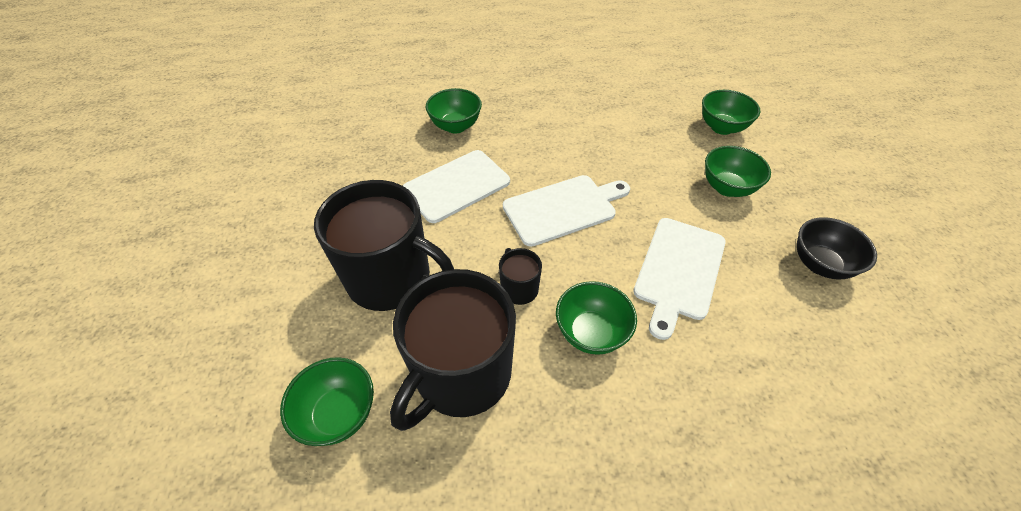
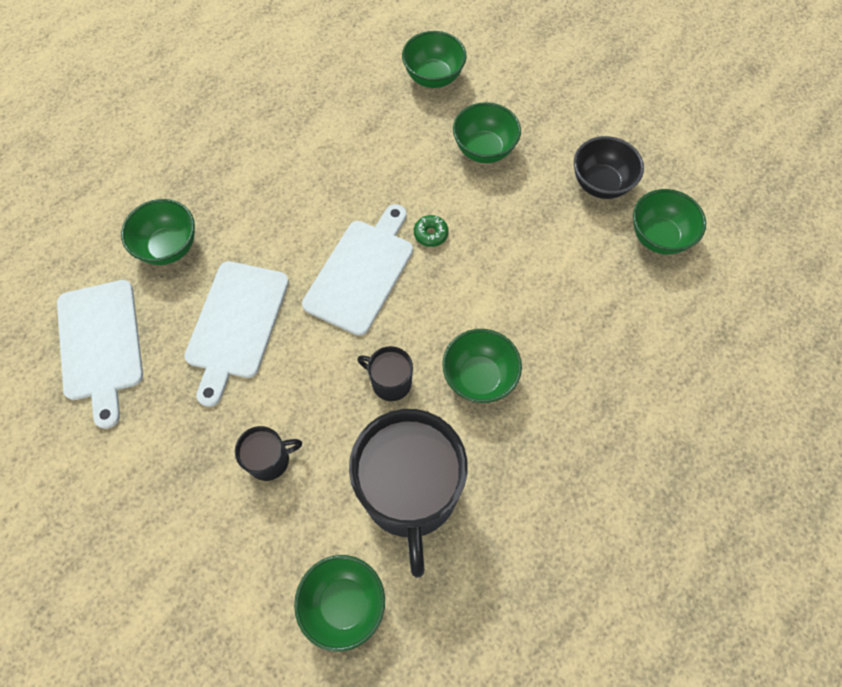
camera: 40 degrees left, 15 degrees up
black mug [314,180,454,311] -> black mug [235,426,302,481], size x0.45
white cutting board [633,218,726,340] -> white cutting board moved to [57,280,143,429]
none -> green donut [414,215,449,247]
none -> green bowl [633,189,706,255]

